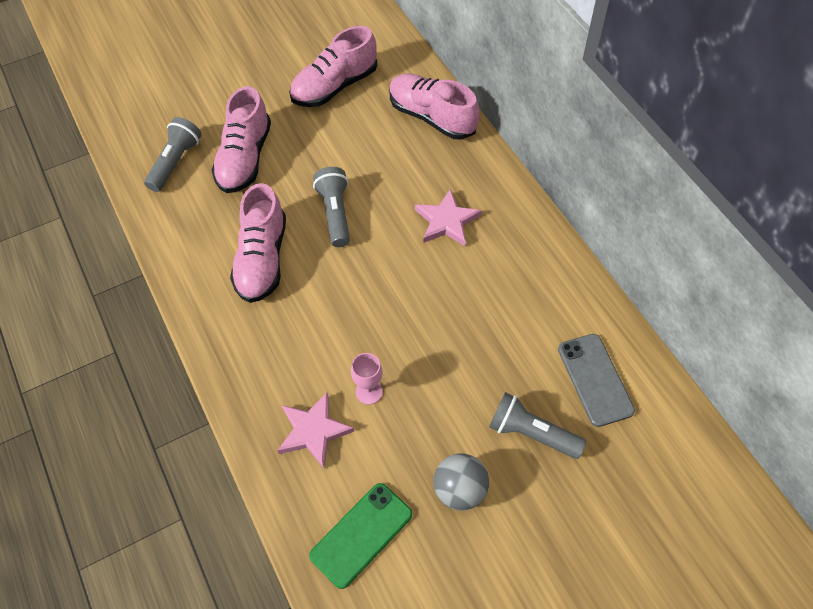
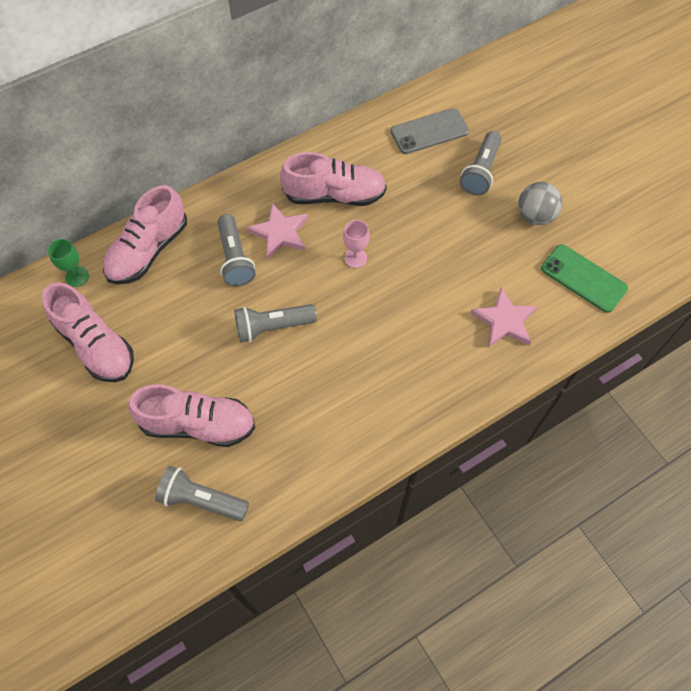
camera: 95 degrees left, 5 degrees up
pink shoe [230,183,286,303] -> pink shoe moved to [280,152,387,206]
pink goblet [351,353,383,404] -> pink goblet moved to [343,220,370,268]
none -> green goblet [48,239,89,287]
none -> grey flashlight [217,214,256,286]

